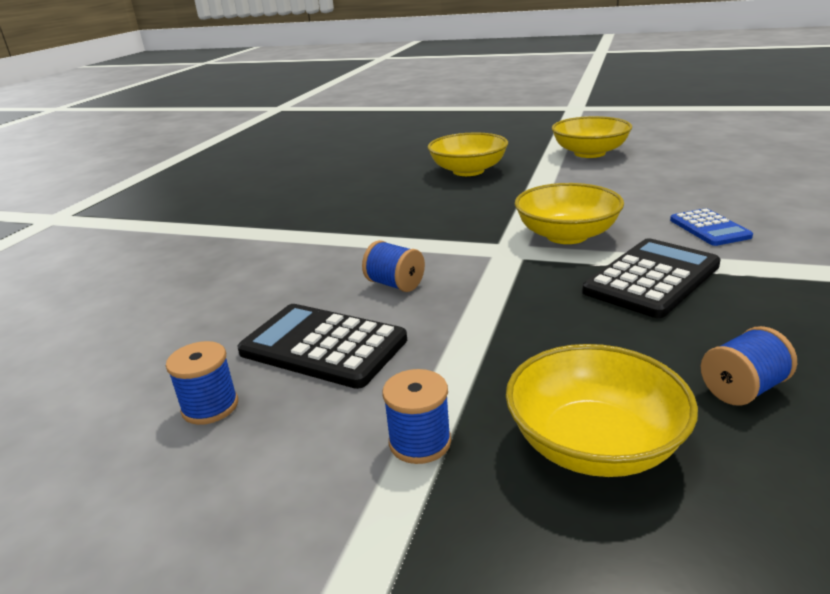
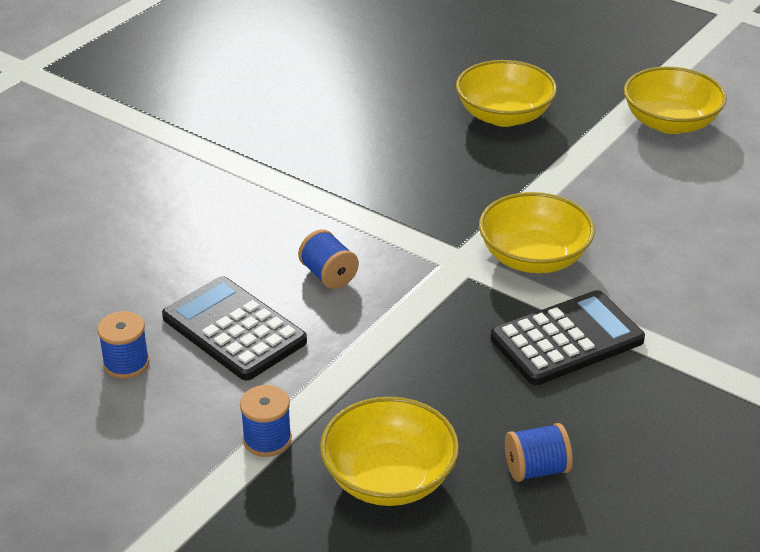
camera: 15 degrees right, 10 degrees up
blue calculator [670,208,753,246] -> none

